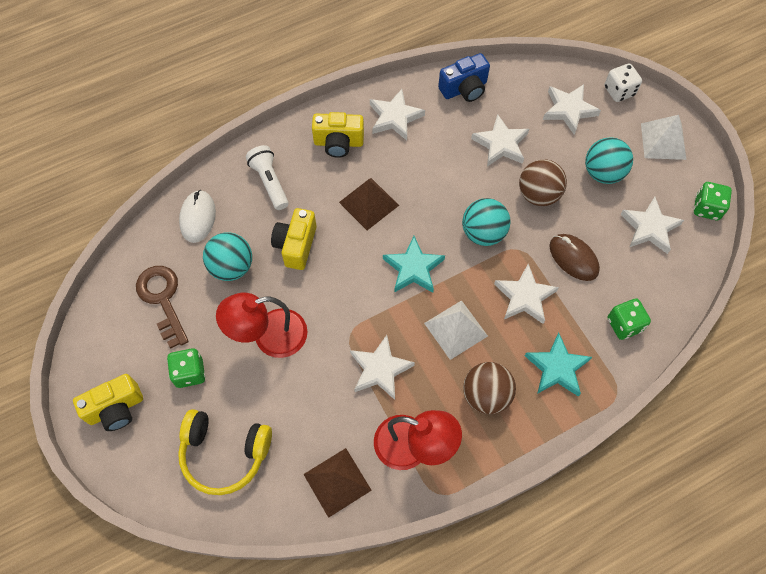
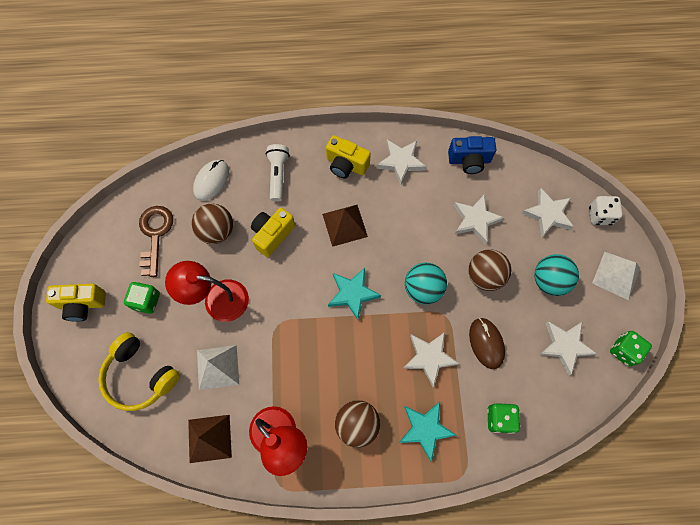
camera: 25 degrees right, 5 degrees up
turquoise ball [203,232,252,281] -> brown ball [192,204,233,244]
white star [350,335,415,400] -> none
white pyramid [424,300,488,360] -> white pyramid moved to [197,345,239,390]

